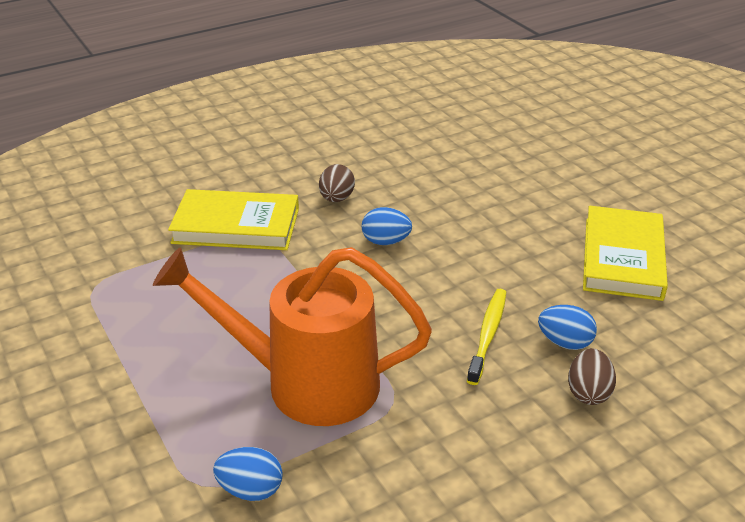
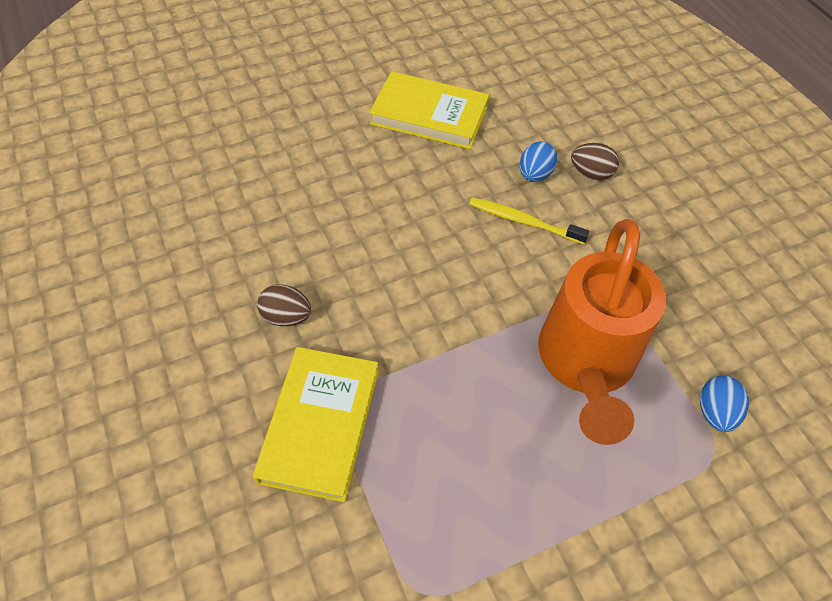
camera: 85 degrees left, 20 degrees up
blue egg [362,207,412,245] -> none

